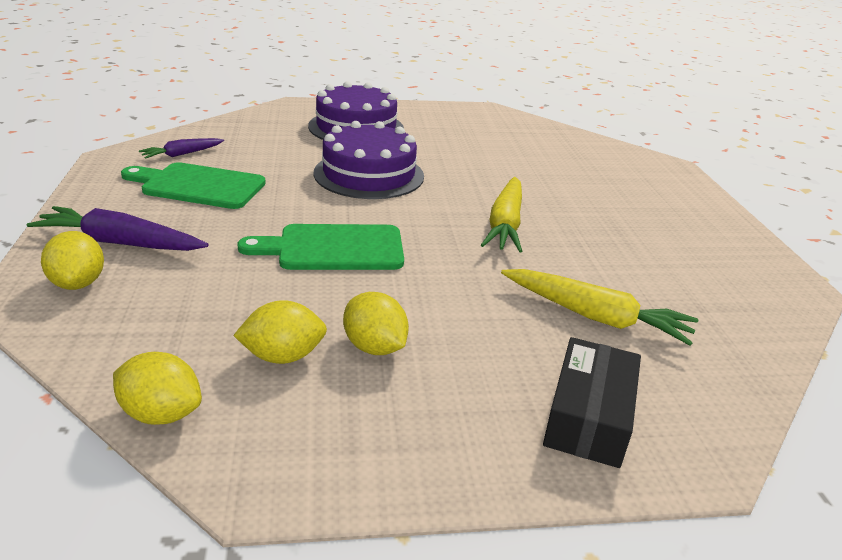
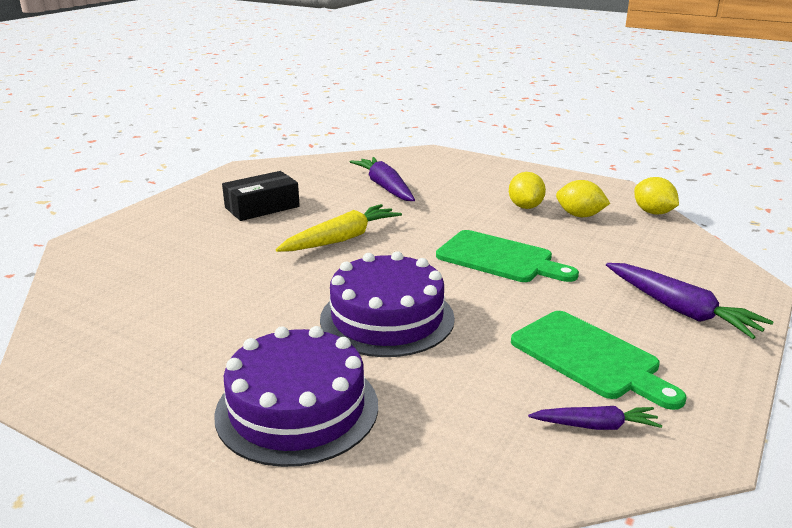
camera: 140 degrees left, 5 degrees down
yellow lemon [41,231,104,290] -> none
yellow carrot [501,269,698,346] -> purple carrot [350,157,415,201]
black box [543,337,641,468] -> black box moved to [222,171,300,221]

